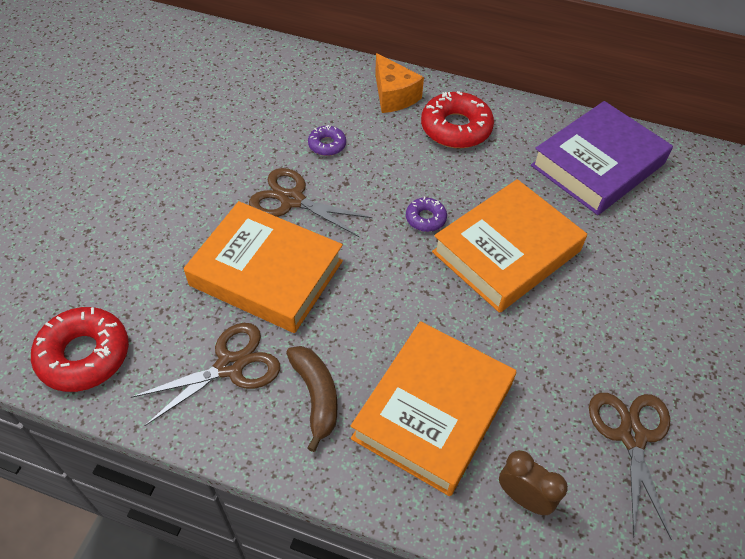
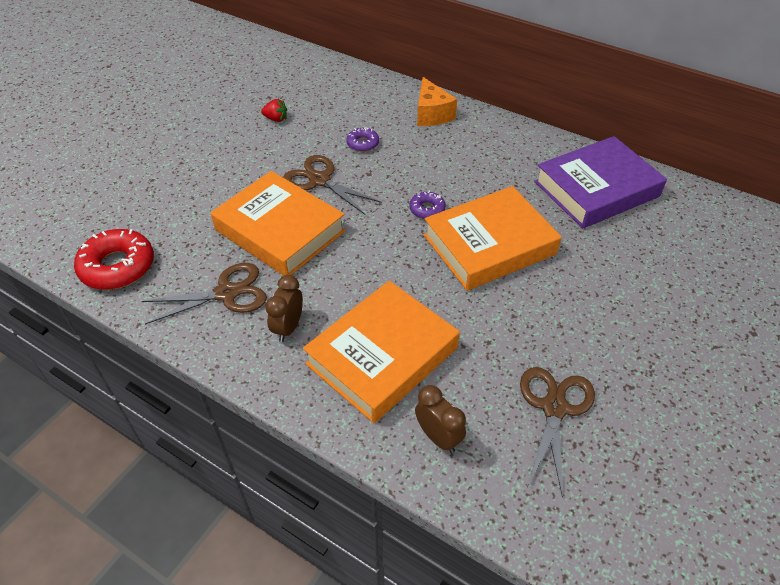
camera: 15 degrees right, 5 degrees down
brown banana [286,346,337,452] -> brown clock [265,275,303,342]
red donut [421,91,494,148] -> none
none -> red strawberry [261,99,287,122]

